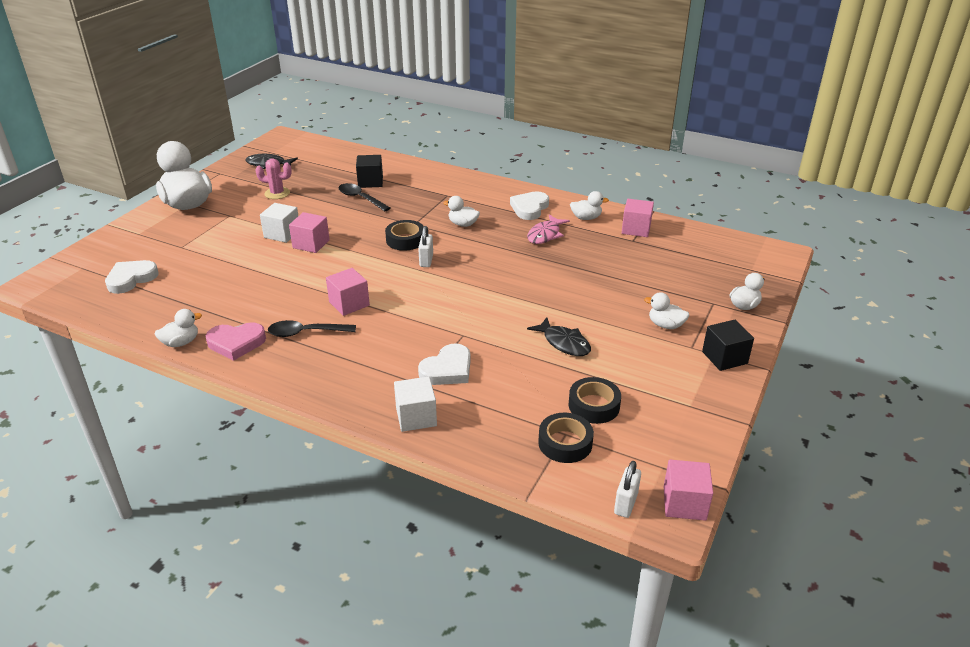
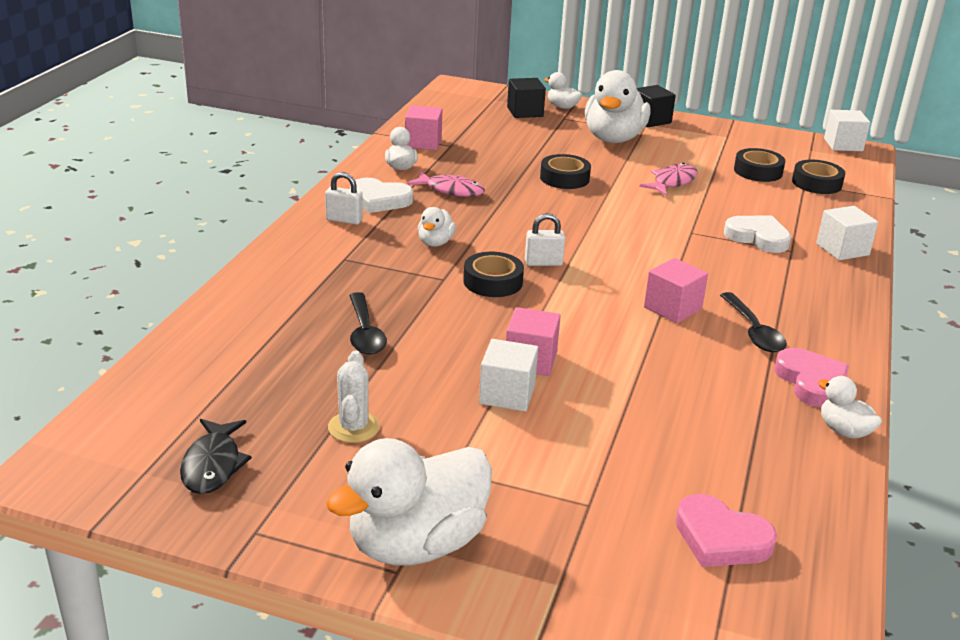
camera: 100 degrees left, 5 degrees down
white heart [105,260,159,294] -> pink heart [675,494,777,567]
pink cactus [255,158,292,199] -> white cactus [328,350,380,443]
black spoon [338,183,390,212] -> black spoon turned 45 degrees counterclockwise [349,292,387,355]
black cube [356,155,383,188] -> black cube moved to [507,78,546,118]
black fish [527,317,591,356] -> pink fish [639,163,698,196]
white padlock [614,461,641,518] -> white padlock moved to [325,172,363,225]
white duck [644,292,689,329] -> white duck [585,70,651,143], size x2.12
pink cube [664,460,713,521] -> white cube [824,110,870,151]
none -> black tape [540,154,591,189]

